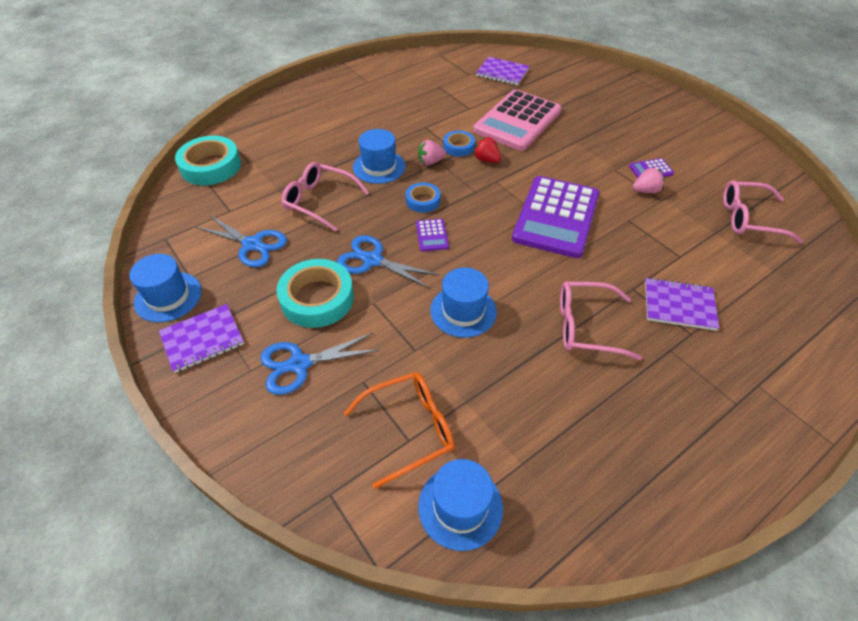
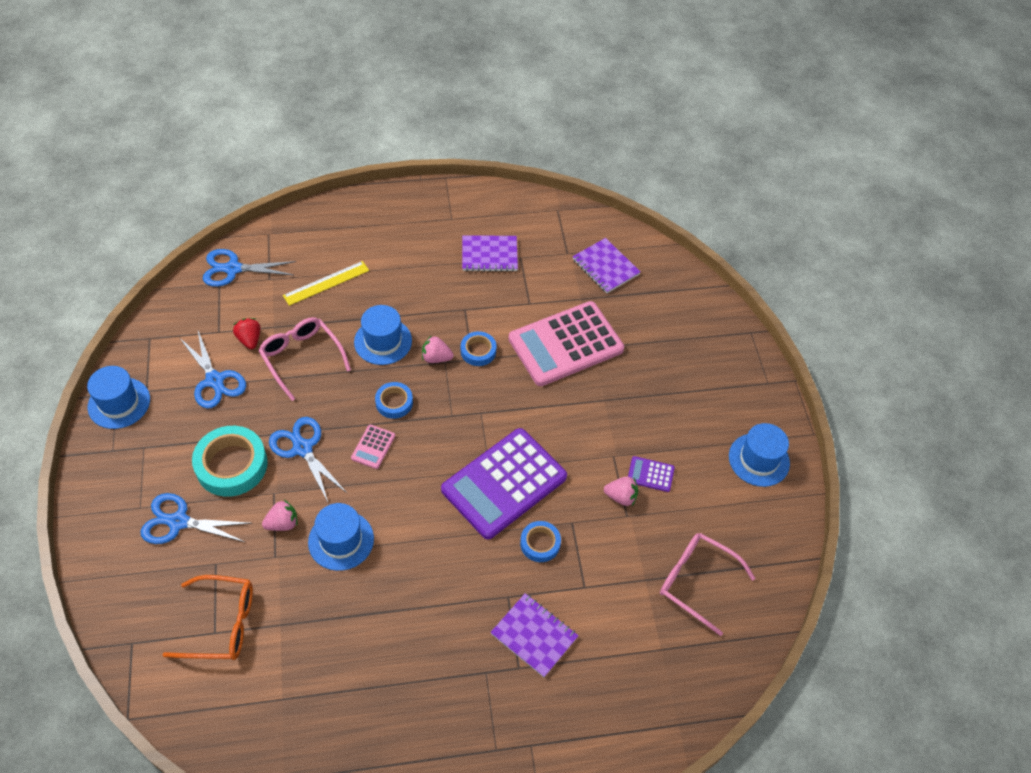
camera: 25 degrees right, 5 degrees up
purple notebook [159,304,244,373] -> purple notebook moved to [462,235,518,272]
turquoise tape [175,136,241,185] -> blue scissors [203,249,296,287]
purple calculator [416,219,449,251] -> pink calculator [351,425,395,469]
blue hat [418,459,503,551] -> blue hat moved to [729,423,790,487]
red strawberry [473,137,501,163] -> red strawberry moved to [233,318,260,349]
pink glasses [560,281,642,360] -> none
none -> pink strawberry [262,500,298,531]
none -> yellow ruler [283,261,369,306]
none -> blue tape [520,521,561,562]

